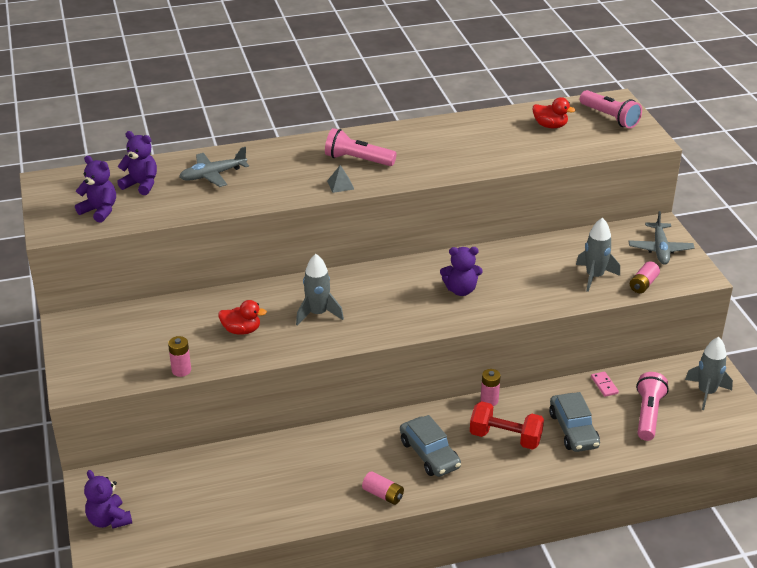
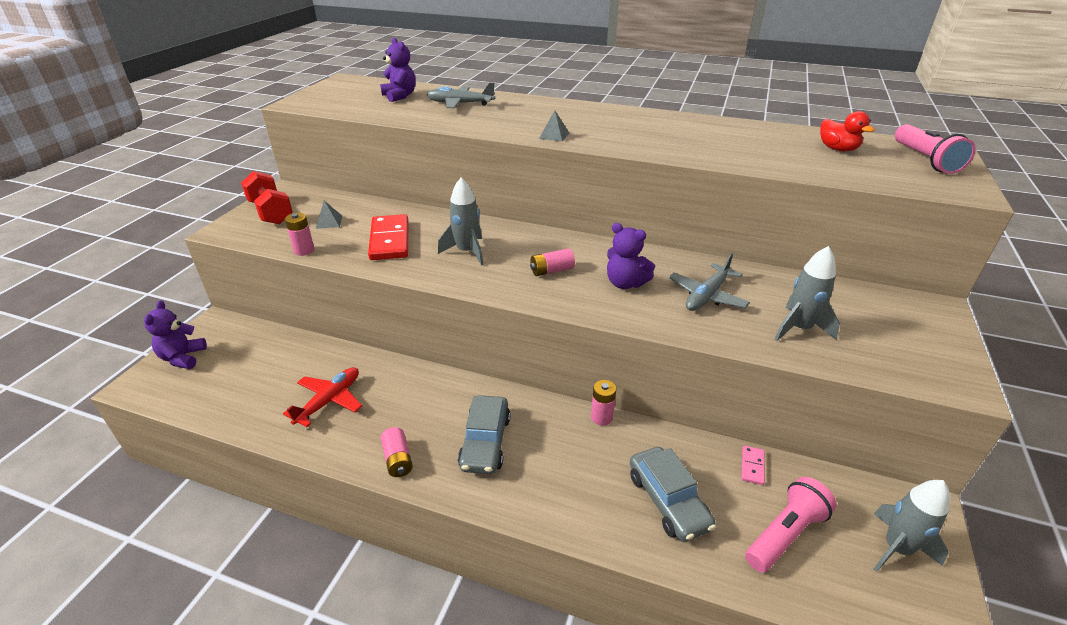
camera: 35 degrees right, 0 degrees up
purple teddy bear [75,156,116,223] -> none
red duck [218,300,267,335] -> red domino [368,214,408,260]
pink flashlight [325,128,397,166] -> none
red dumbbell [470,401,544,450] -> red dumbbell moved to [241,171,293,224]
grey car [549,392,600,452] -> grey car turned 45 degrees counterclockwise [630,447,716,542]
grey plane [629,211,694,265] -> grey plane moved to [669,253,750,311]
pink battery [630,261,660,293] -> pink battery moved to [530,248,575,276]
none -> red plane [283,367,362,427]
none -> grey pyramid [316,200,342,229]

